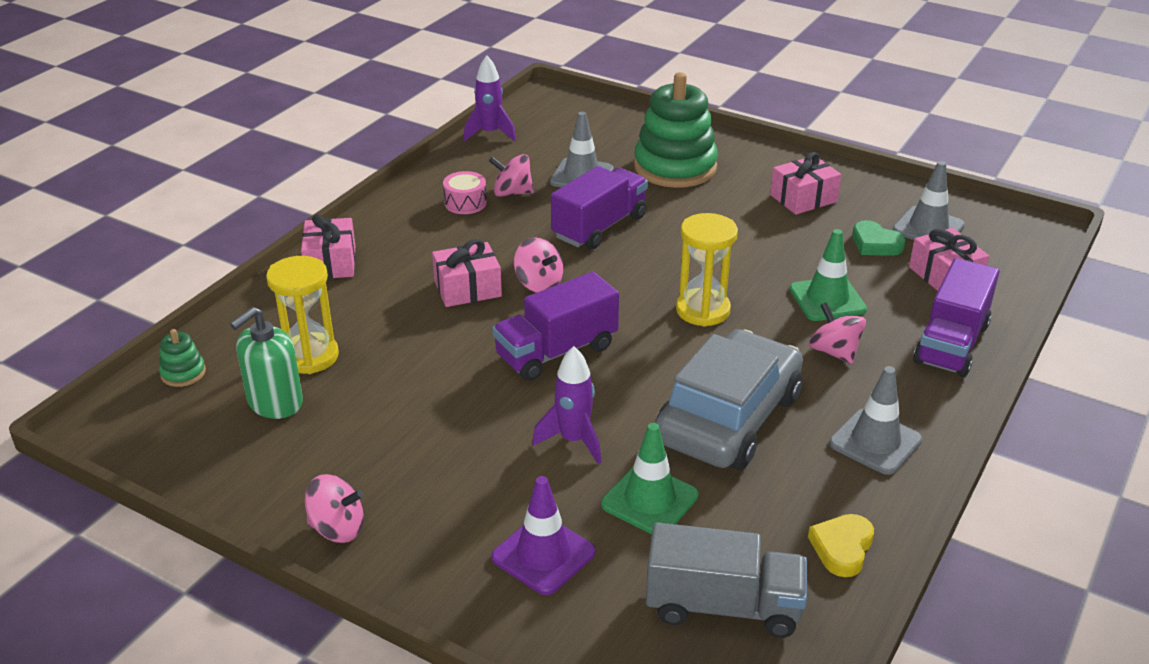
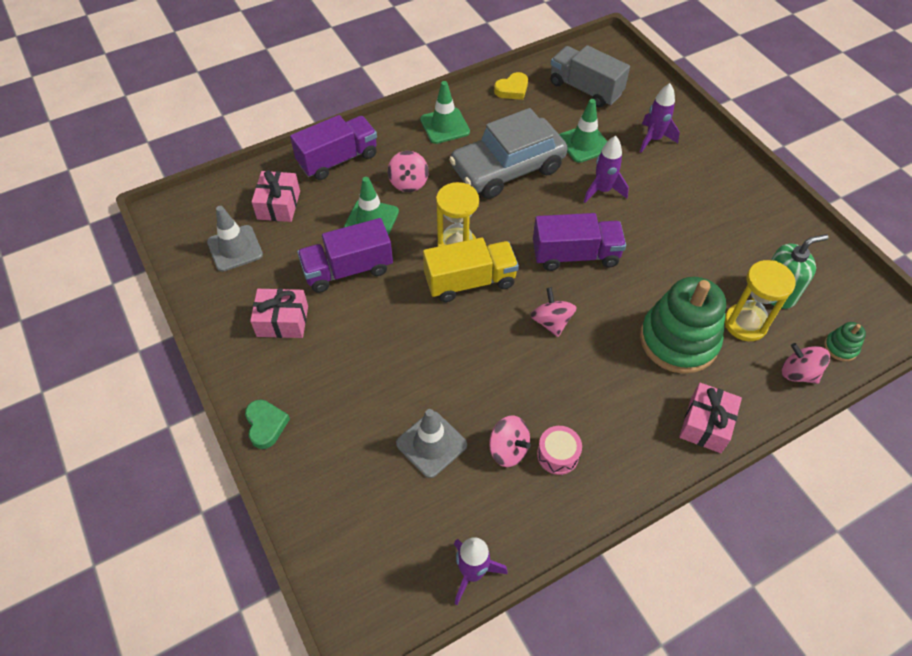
camera: 150 degrees left, 20 degrees up
pink spinning top [305,474,364,543] -> pink spinning top moved to [782,343,830,384]
pink gift [432,239,502,307] -> none
purple traffic cone [491,476,595,595] -> purple rocket [640,83,680,153]
purple truck [551,166,648,249] -> purple truck moved to [297,218,393,293]
green stacking toy [634,72,718,188] -> green stacking toy moved to [640,277,726,374]
grey traffic cone [829,366,923,475] -> green traffic cone [420,81,470,144]
green heart [852,220,905,256] -> green heart moved to [245,400,290,449]
none -> yellow truck [423,237,519,302]

